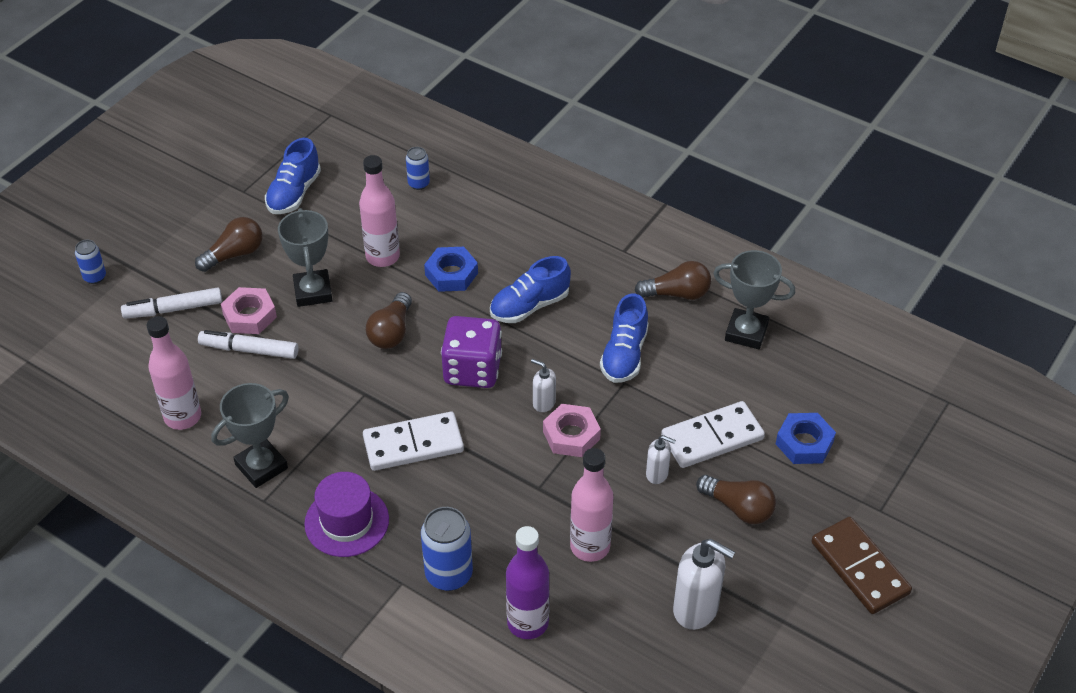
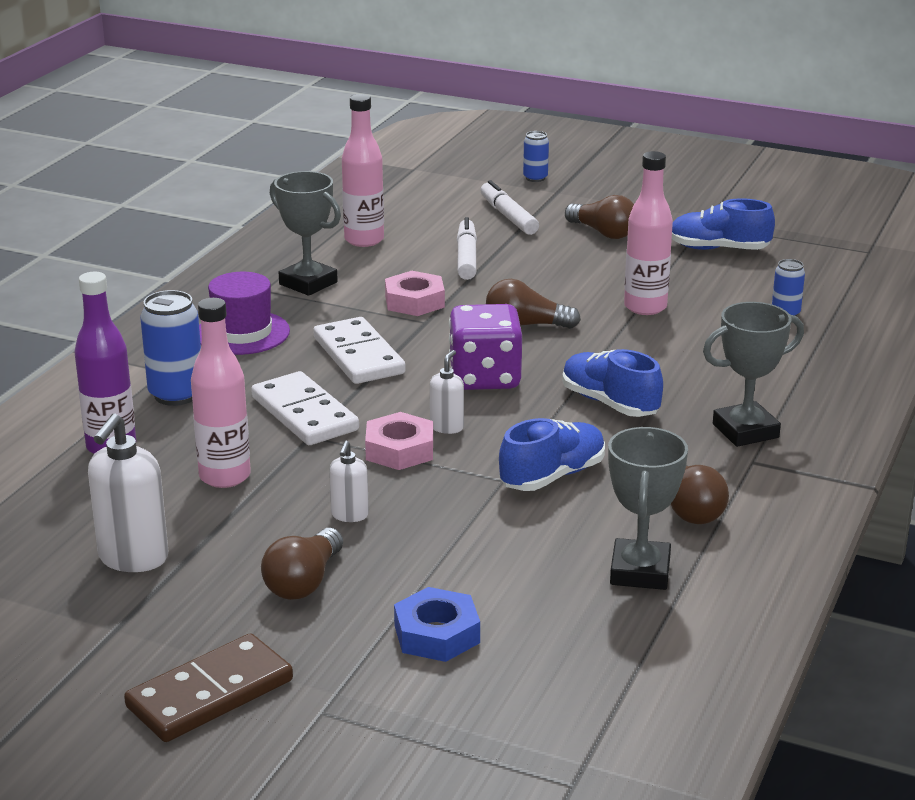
camera: 80 degrees right, 20 degrees down
pink nut [221,287,277,334] -> pink nut moved to [385,271,445,316]
grey trophy [278,208,333,307] -> grey trophy moved to [703,302,804,447]
blue nut [424,247,478,292] -> none
blue shoe [600,293,649,383] -> blue shoe turned 135 degrees clockwise [499,418,605,491]
white domino [661,401,765,468] -> white domino moved to [251,371,359,445]

